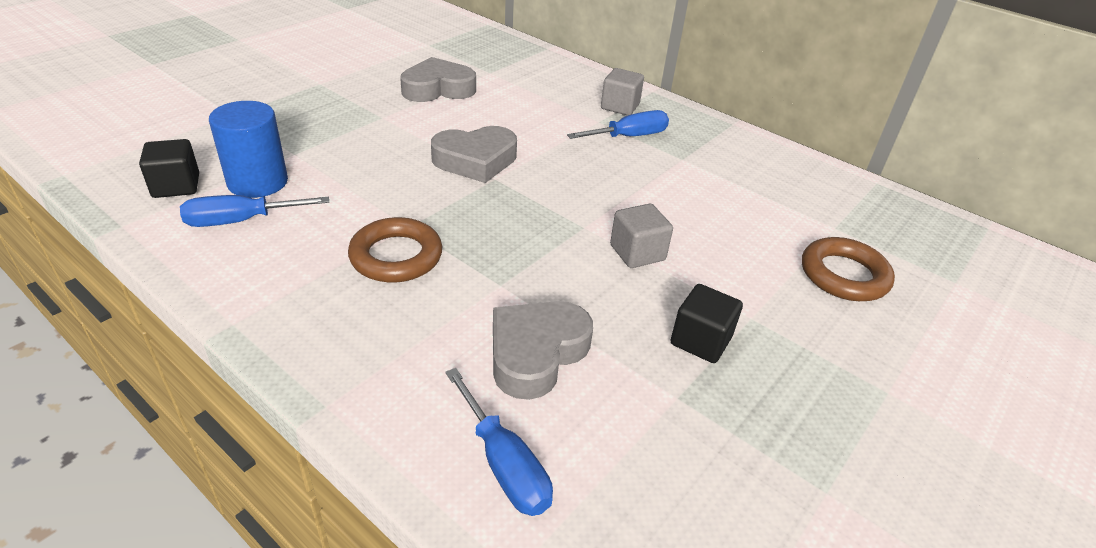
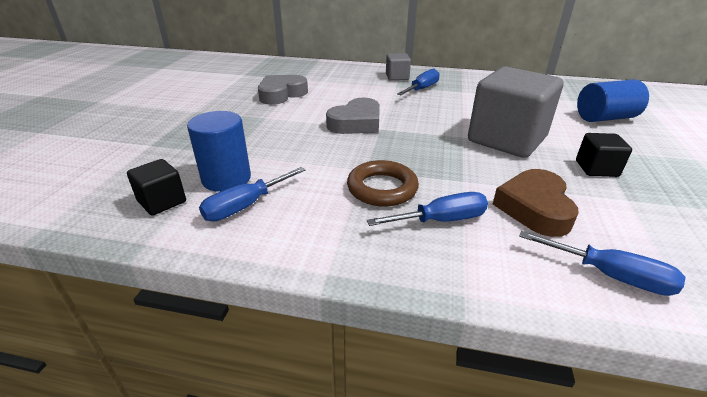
camera: 25 degrees left, 5 degrees down
grey heart [493,301,593,400] -> brown heart [493,169,579,237]
grey cube [610,203,673,268] -> grey cube [468,66,563,158], size x2.15
brown ring [802,237,895,301] -> blue cylinder [577,79,649,122]
none -> blue screwdriver [367,192,488,226]

